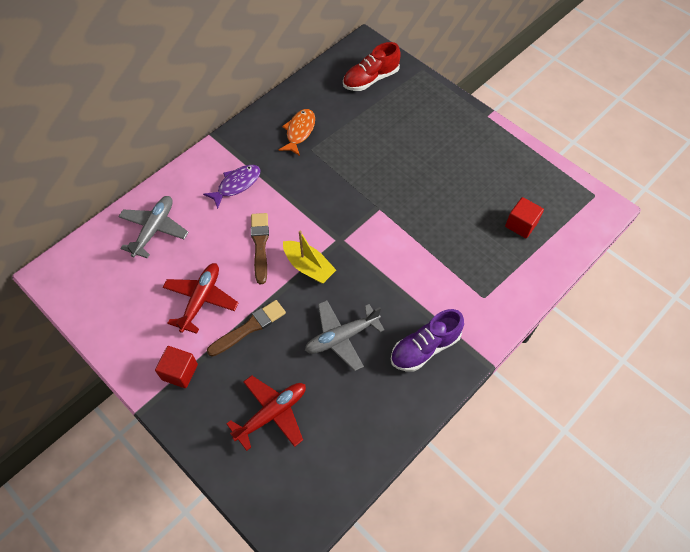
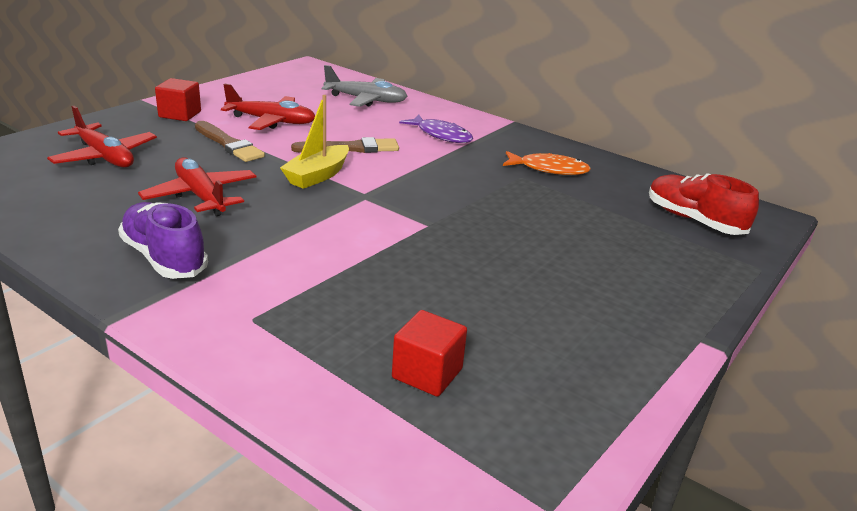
camera: 80 degrees right, 30 degrees down
grey plane [305,300,385,371] -> red plane [138,157,256,216]

